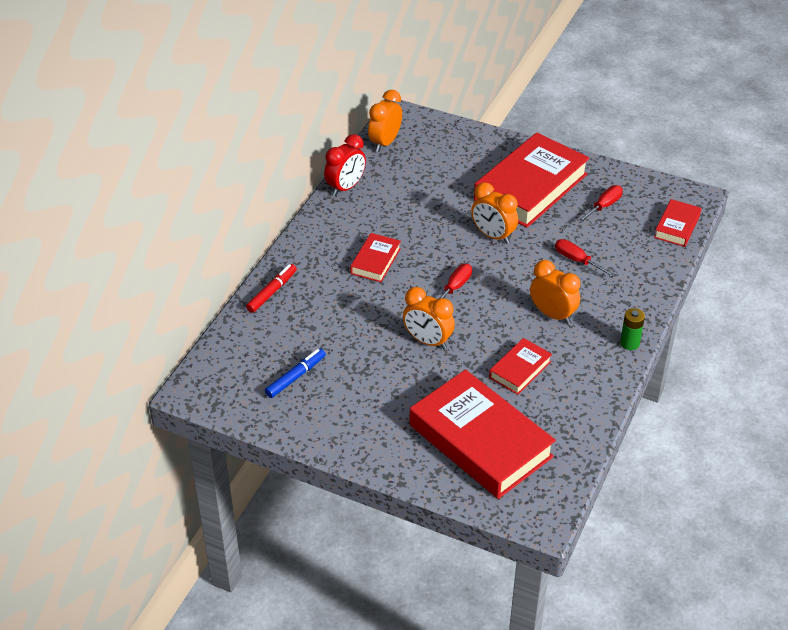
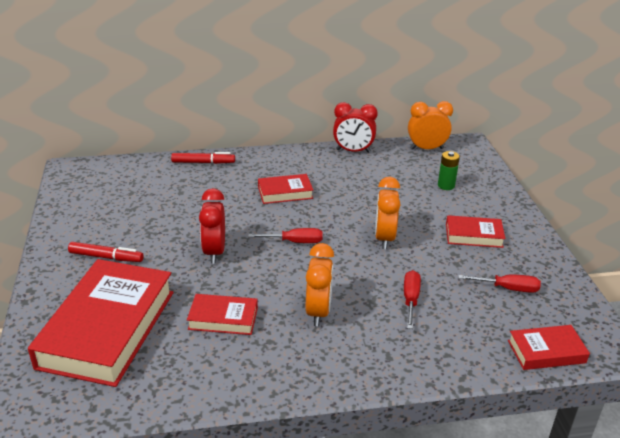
camera: 55 degrees right, 10 degrees down
blue marker [265,348,326,398] -> none
orange clock [403,287,455,349] -> red clock [199,188,225,264]
red book [474,133,589,228] -> red book [446,215,505,248], size x0.48
green battery [620,308,645,350] -> green battery moved to [438,151,460,190]
none -> red marker [68,242,143,262]

